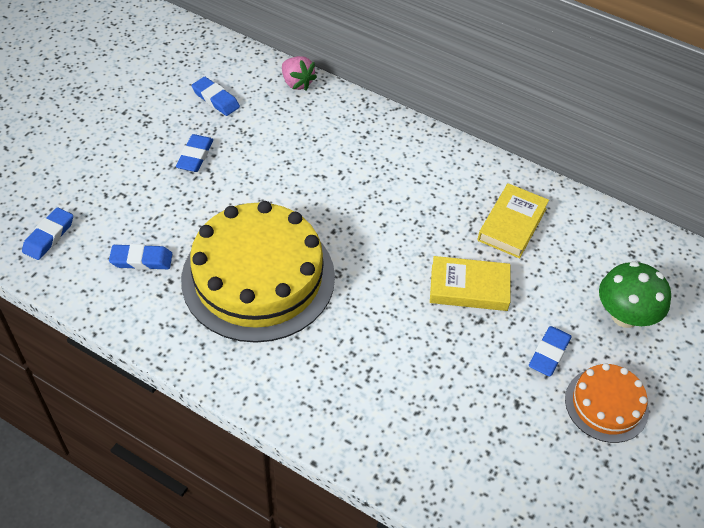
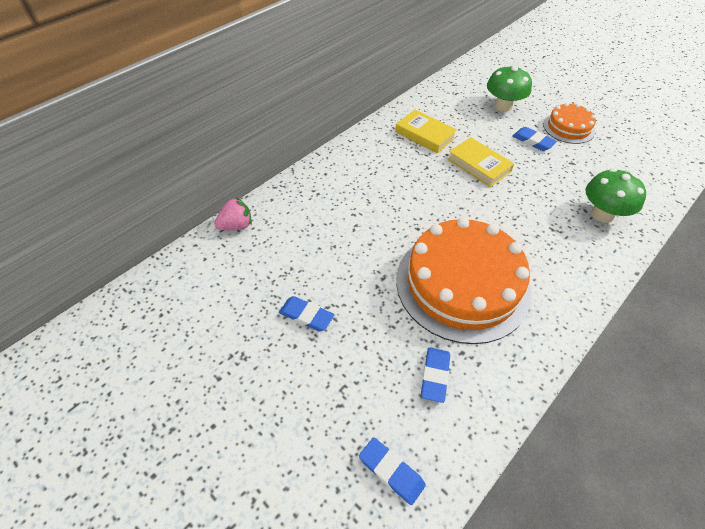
camera: 75 degrees left, 0 degrees up
yellow cake [181,201,335,343] -> orange cake [396,217,532,344]
blue eraser [191,77,240,116] -> none
yellow book [430,256,510,311] -> yellow book turned 60 degrees counterclockwise [447,137,514,187]
none -> green mushroom [586,168,646,222]

